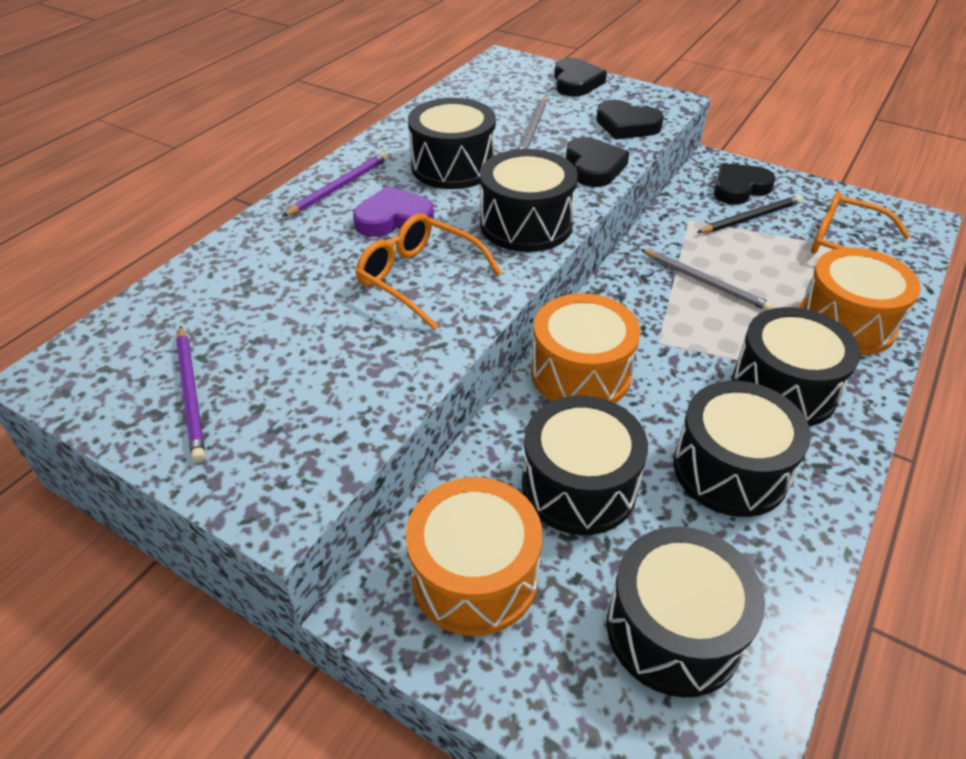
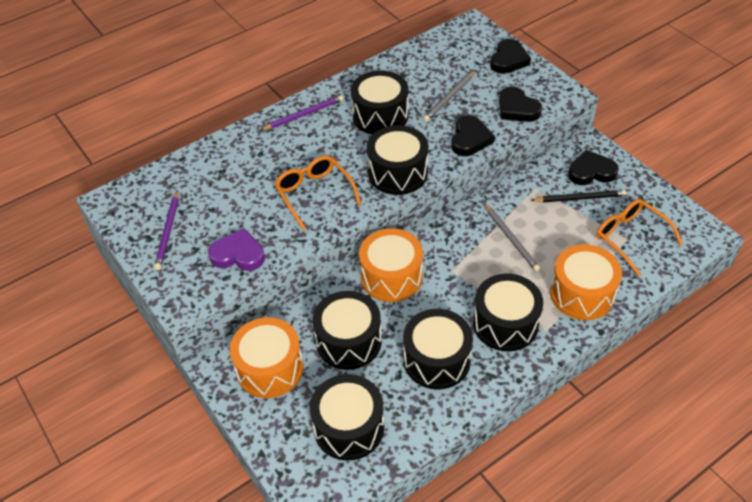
camera: 25 degrees right, 5 degrees up
purple heart [353,186,434,237] -> purple heart moved to [208,228,265,271]

